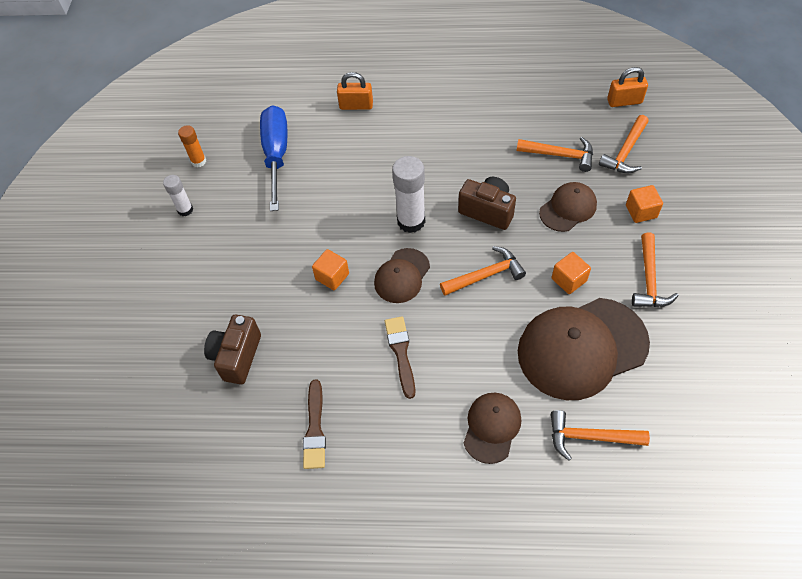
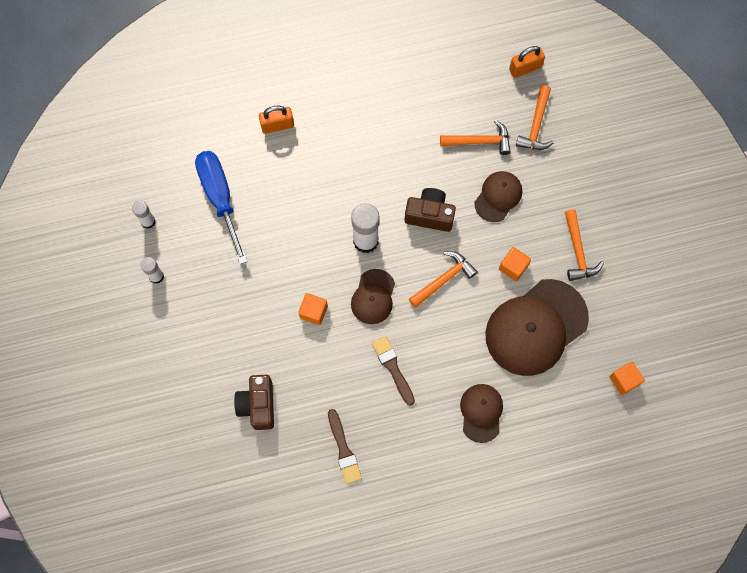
camera: 20 degrees left, 15 degrees up
orange glue stick [178,125,206,167] -> white glue stick [132,201,155,229]
orange hammer [551,410,650,461] -> none
orange cube [626,185,663,223] -> orange cube moved to [610,362,645,395]

